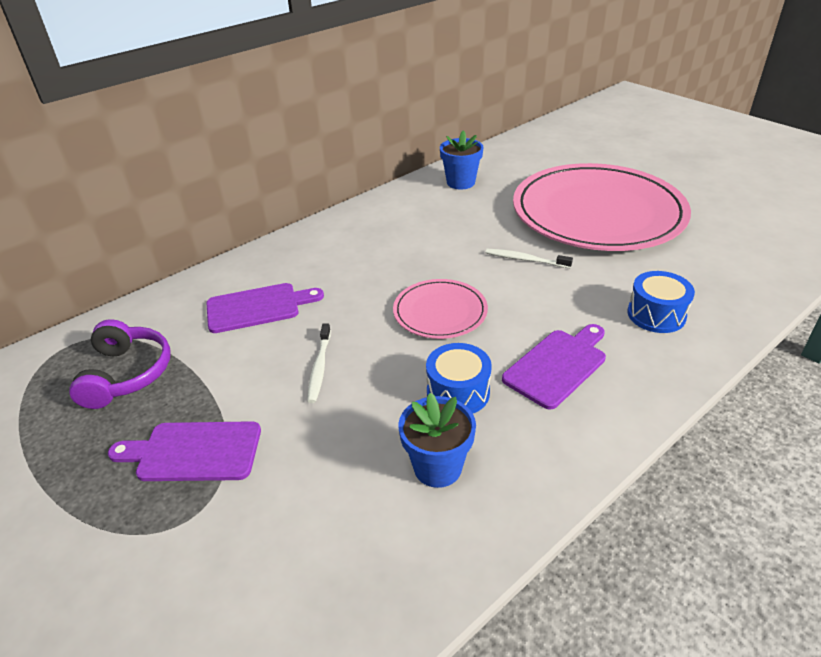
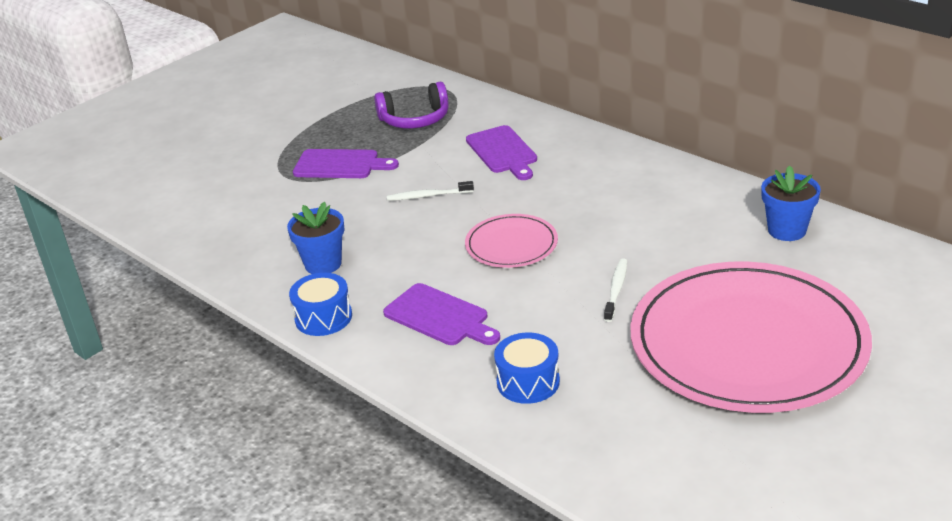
camera: 85 degrees right, 5 degrees down
purple cutting board [108,421,261,481] -> purple cutting board turned 105 degrees clockwise [293,149,399,178]
blue drum [426,343,492,413] -> blue drum moved to [289,273,352,336]

